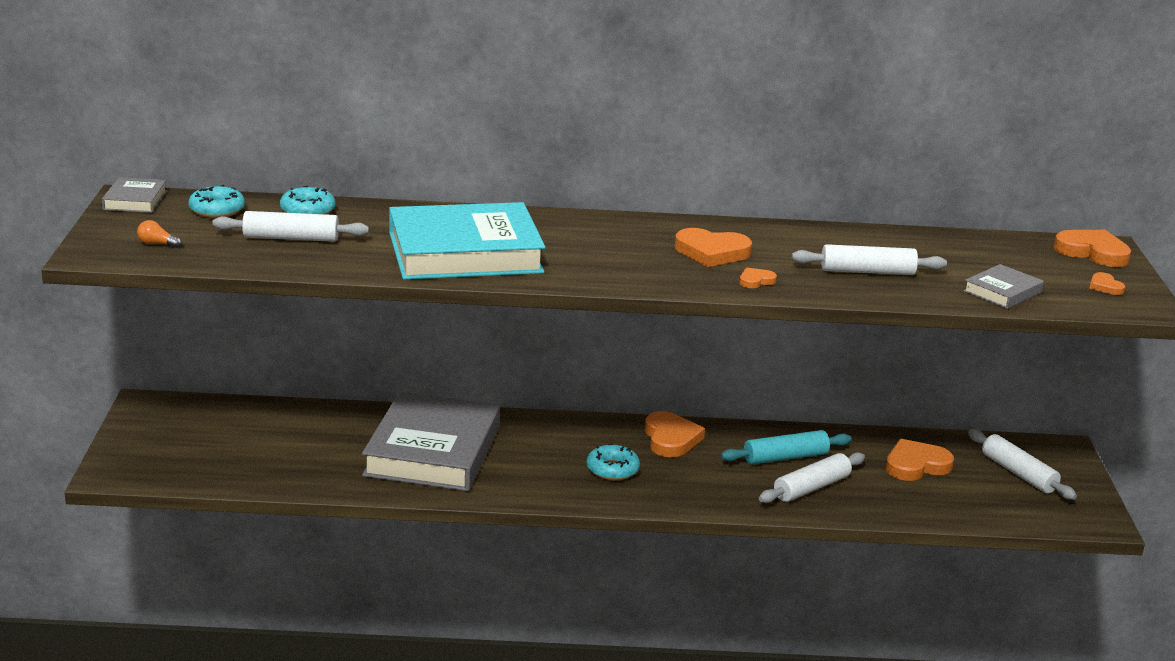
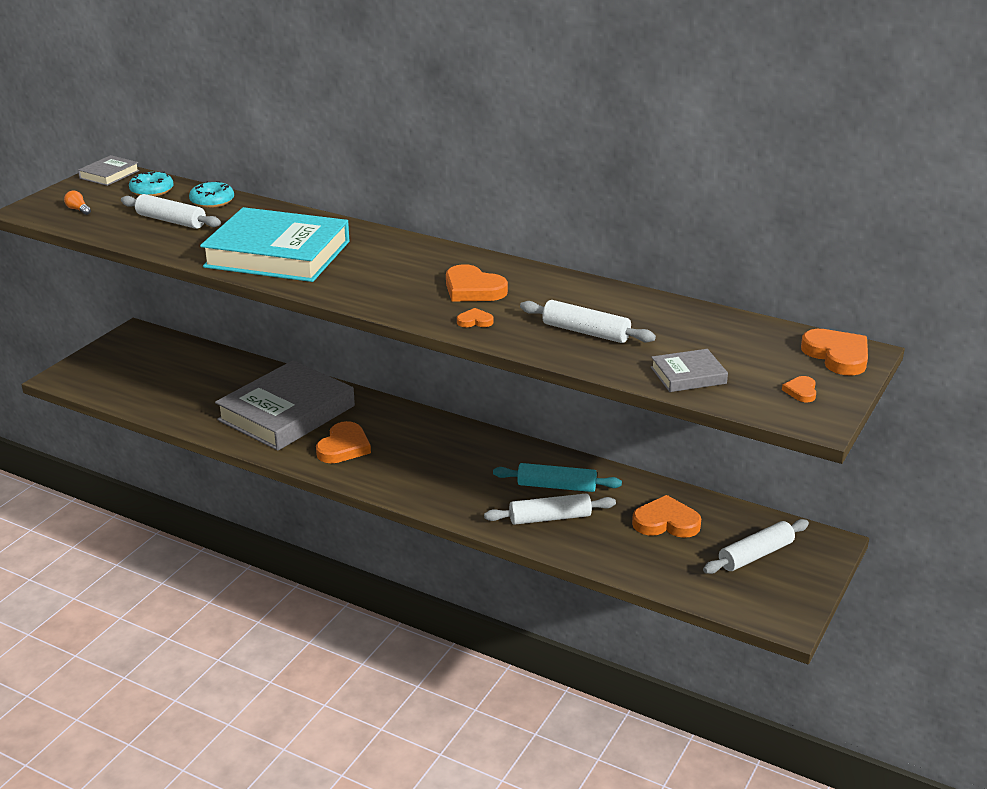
camera: 30 degrees right, 5 degrees up
turquoise donut [587,444,640,480] -> none
orange heart [645,411,705,457] -> orange heart moved to [316,421,371,463]
white rolling pin [968,429,1077,500] -> white rolling pin turned 60 degrees clockwise [703,519,809,574]

